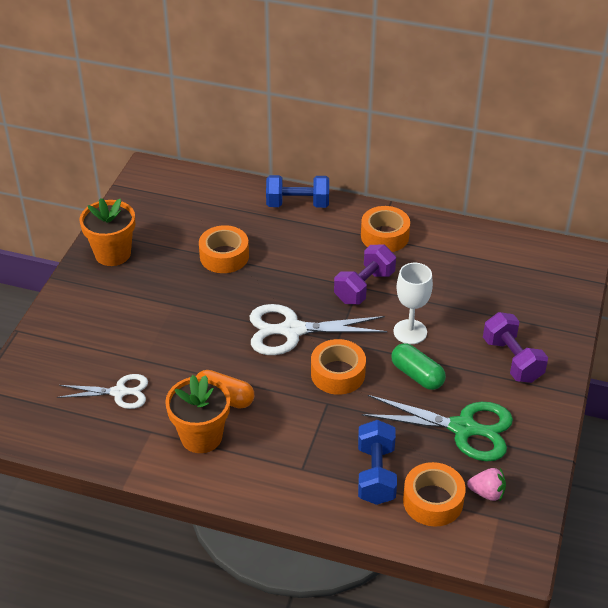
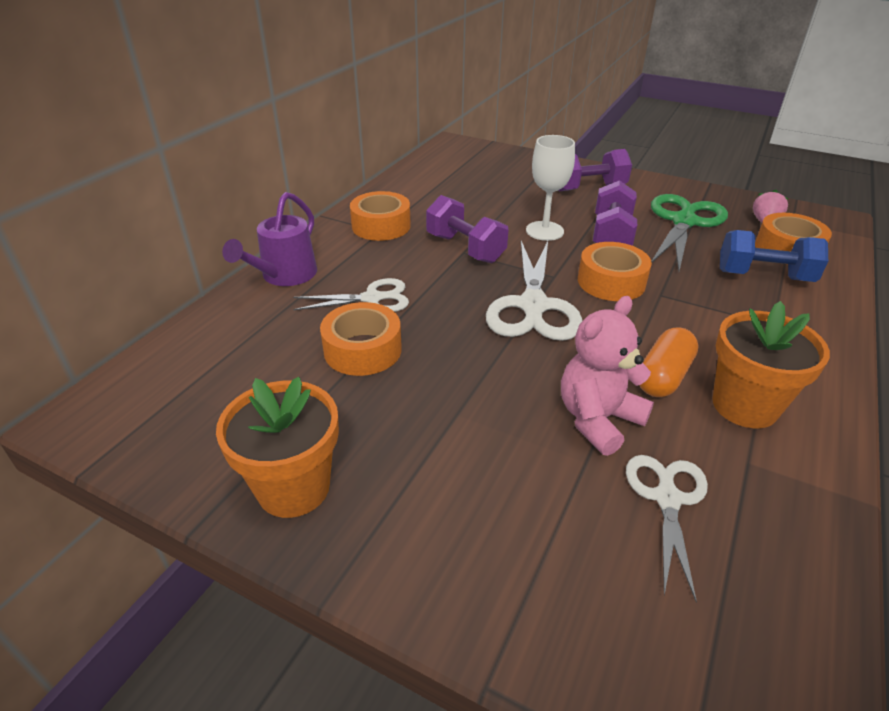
camera: 80 degrees left, 5 degrees down
blue dumbbell [266,175,329,208] -> purple watering can [222,192,317,286]
green capsule [391,343,446,390] -> purple dumbbell [593,180,637,246]
none -> white scissors [293,278,409,312]
none -> pink teddy bear [561,296,654,456]

